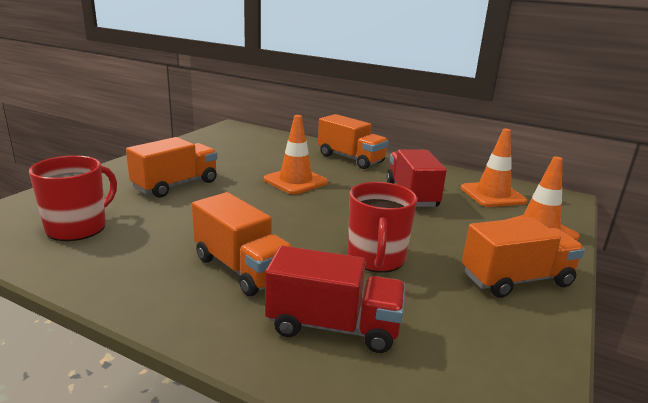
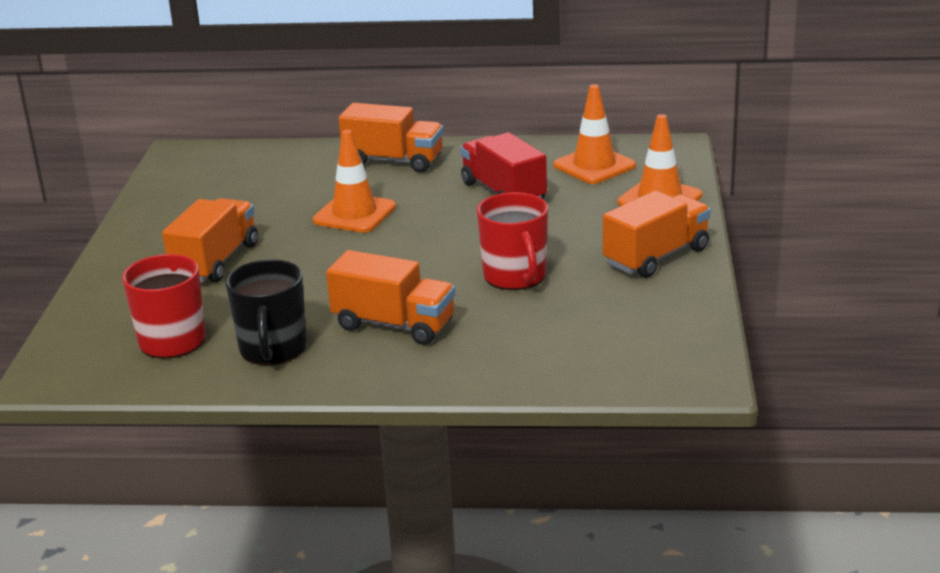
camera: 20 degrees left, 5 degrees up
red truck [265,246,405,353] -> none
none -> black mug [225,259,307,365]

